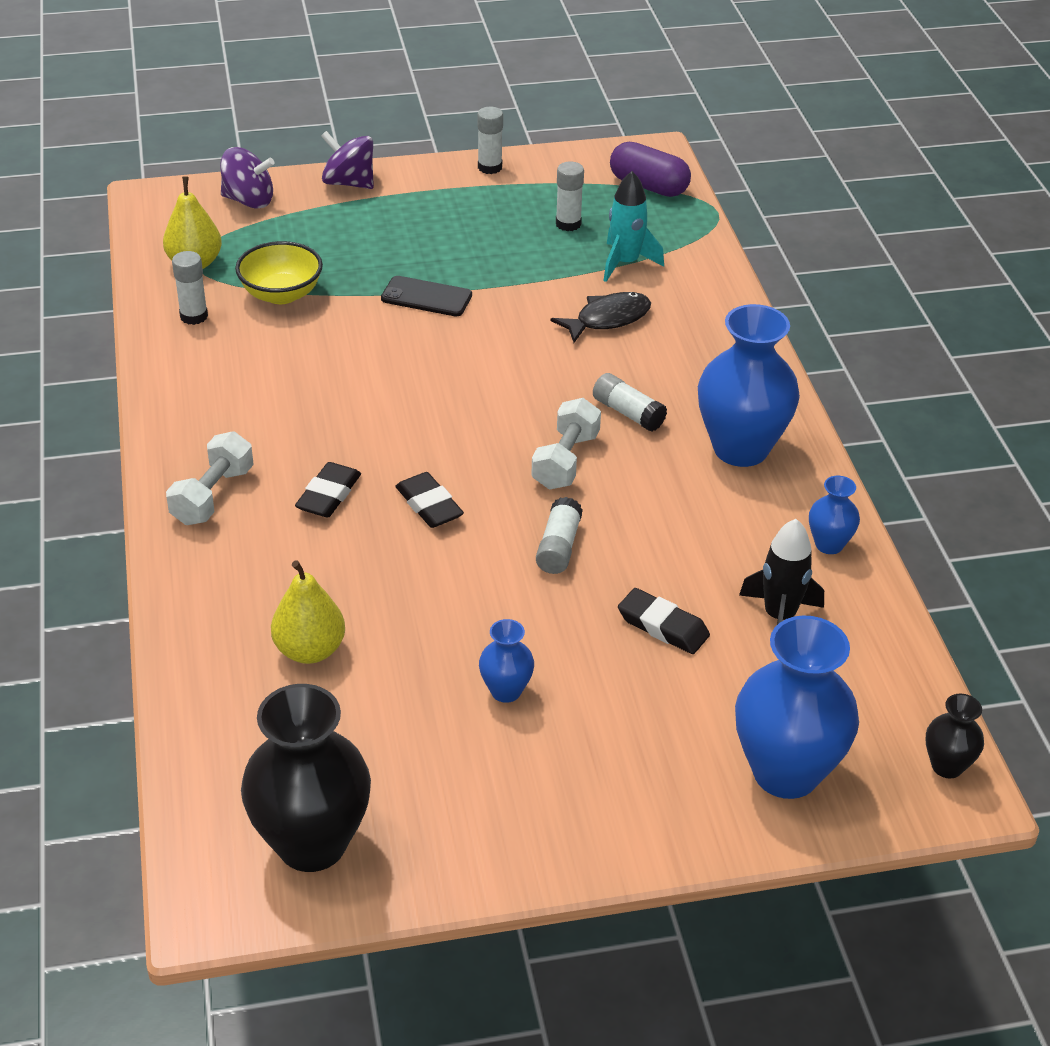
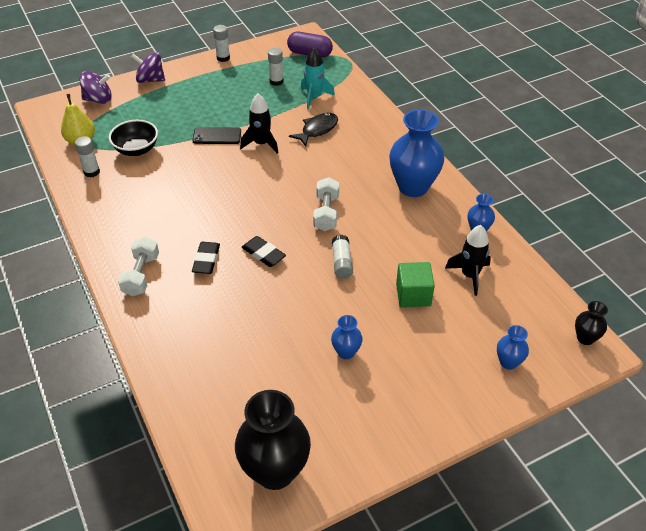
camera: 15 degrees left, 5 degrees up
yellow bowl [235,241,323,304] -> black bowl [109,120,158,156]
yellow pear [271,560,345,664] -> none
white glue stick [593,373,667,432] -> none
black eraser [618,588,710,654] -> green cube [396,262,435,307]
blue vase [735,616,859,799] -> blue vase [497,325,529,370], size x0.48
none -> black rocket [240,94,279,154]

